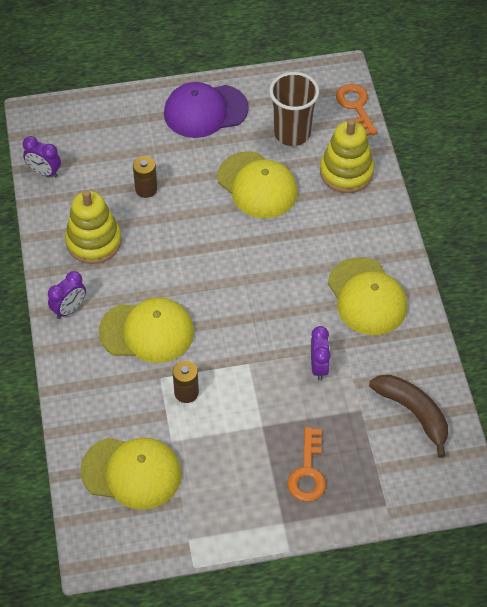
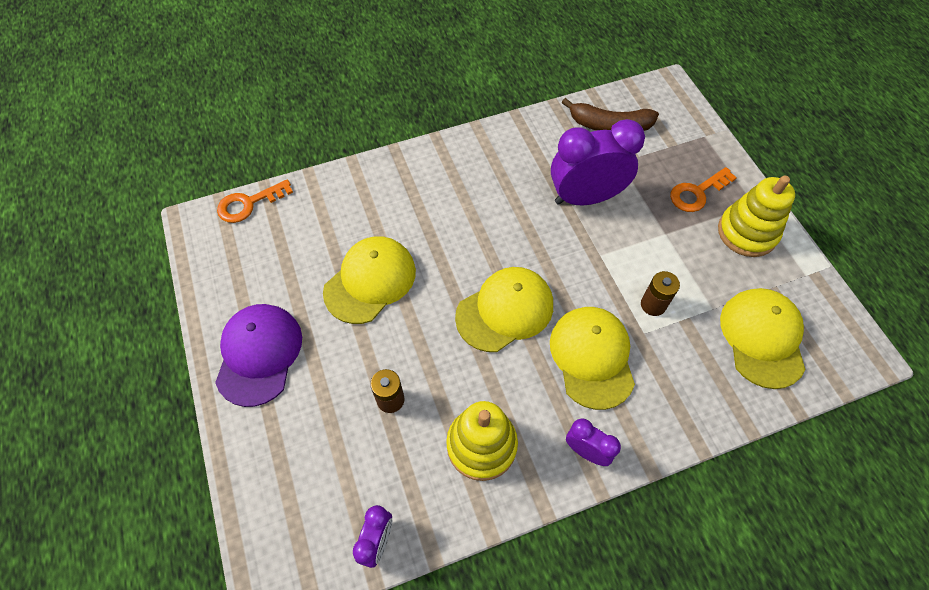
camera: 100 degrees left, 5 degrees up
purple cap [164,82,249,138] -> purple cap turned 150 degrees counterclockwise [215,304,302,407]
brown cup [269,72,319,146] -> none
orange key [287,427,326,502] -> orange key turned 150 degrees clockwise [670,167,737,212]
purple clock [311,326,331,381] -> purple clock [551,119,645,205], size x1.99
yellow stacking toy [320,119,374,193] -> yellow stacking toy moved to [718,176,795,257]
yellow cap [328,257,407,335] -> yellow cap moved to [455,267,553,352]
brown banana [369,375,448,458] -> brown banana turned 120 degrees counterclockwise [562,98,659,131]

